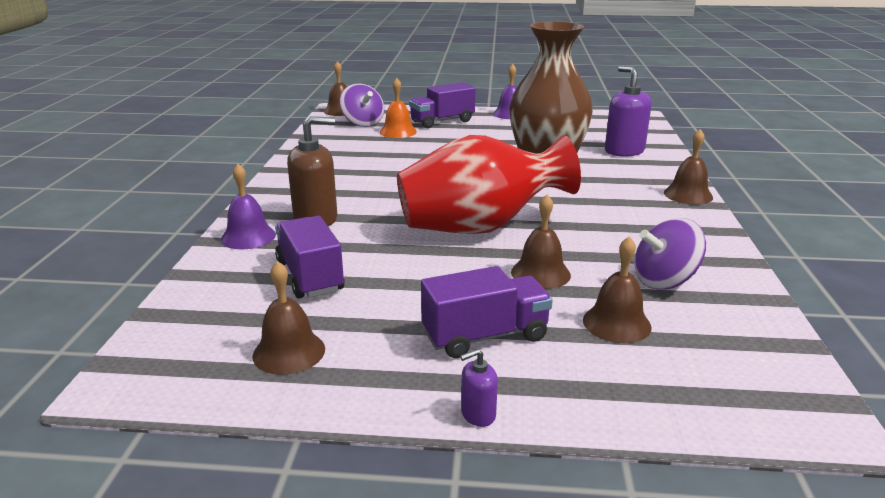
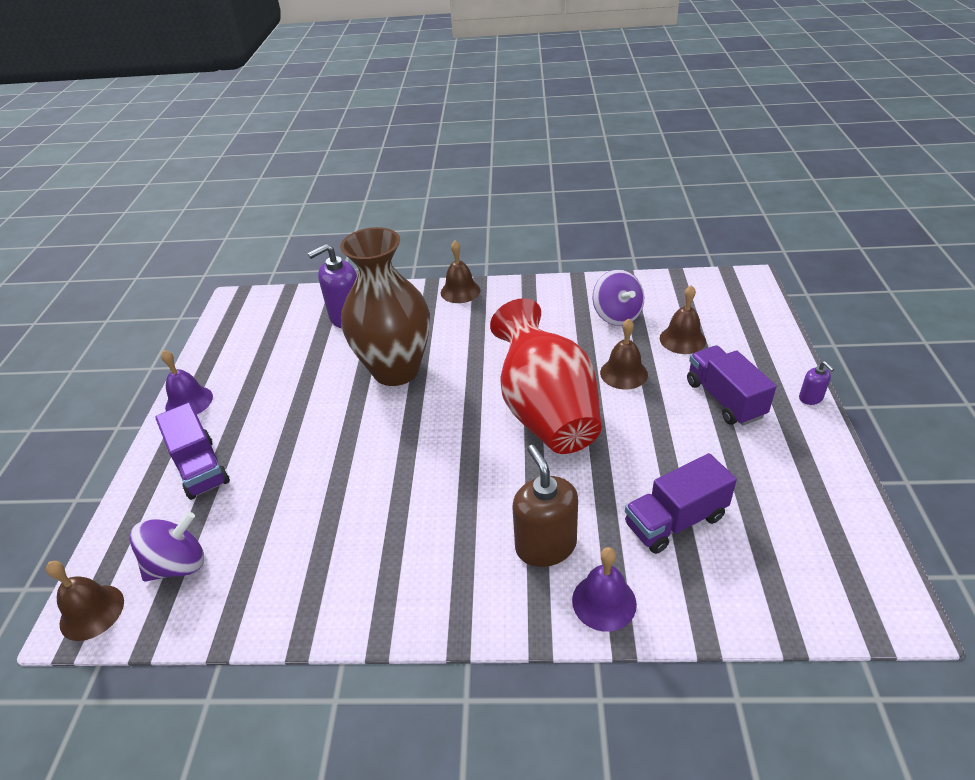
camera: 90 degrees left, 15 degrees up
brown bell [252,261,325,375] -> none
orange bell [380,78,417,138] -> none

